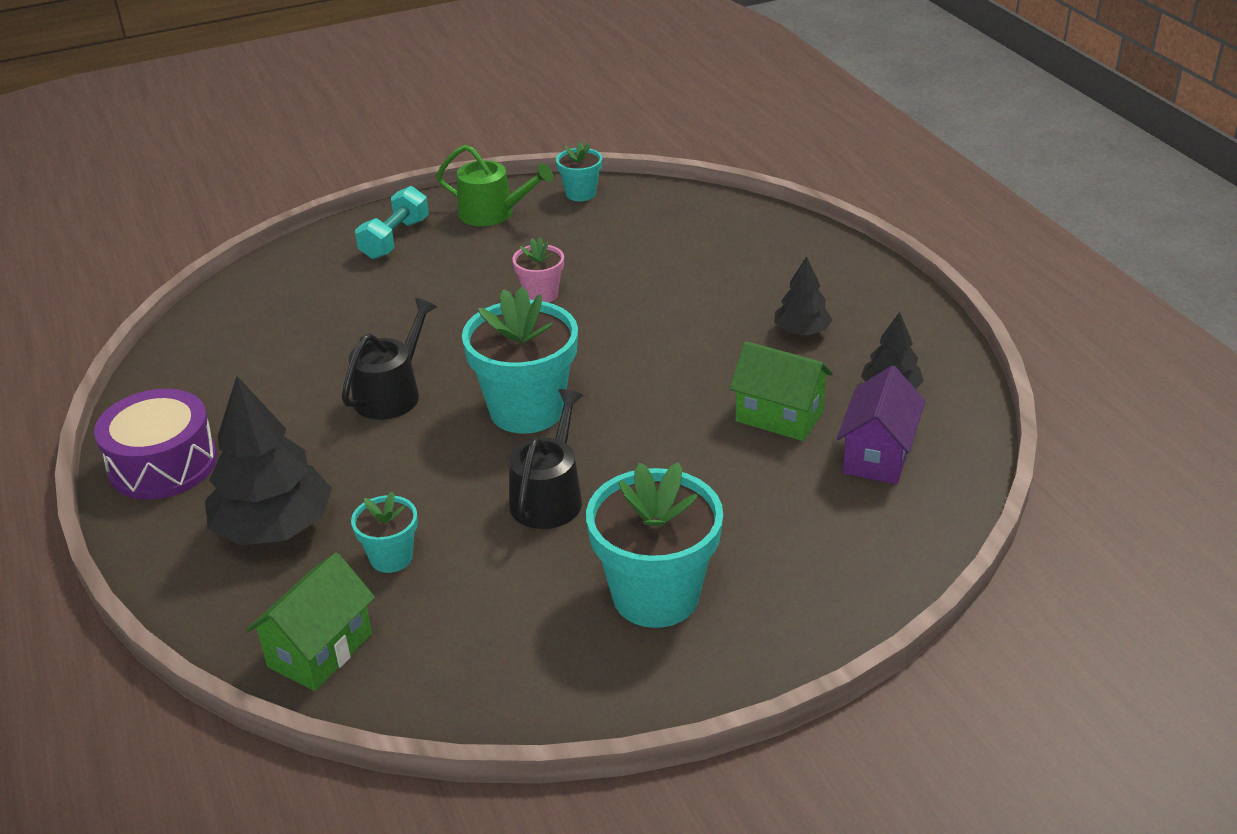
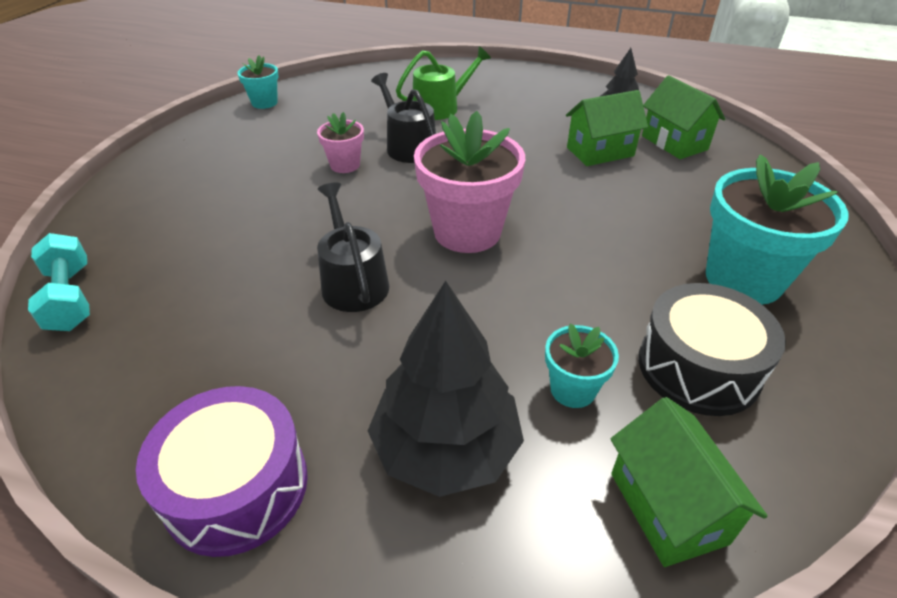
camera: 50 degrees left, 5 degrees up
turquoise dumbbell [355,186,429,259] -> turquoise dumbbell moved to [28,233,90,331]
green watering can [436,145,553,226] -> green watering can moved to [396,46,491,120]
turquoise flower pot [462,287,578,434] -> pink flower pot [414,111,525,253]
black watering can [509,389,583,529] -> black watering can moved to [371,73,436,163]
black tree [774,256,833,335] -> none
purple house [837,366,925,484] -> green house [642,75,725,159]
none -> black drum [638,283,786,416]

